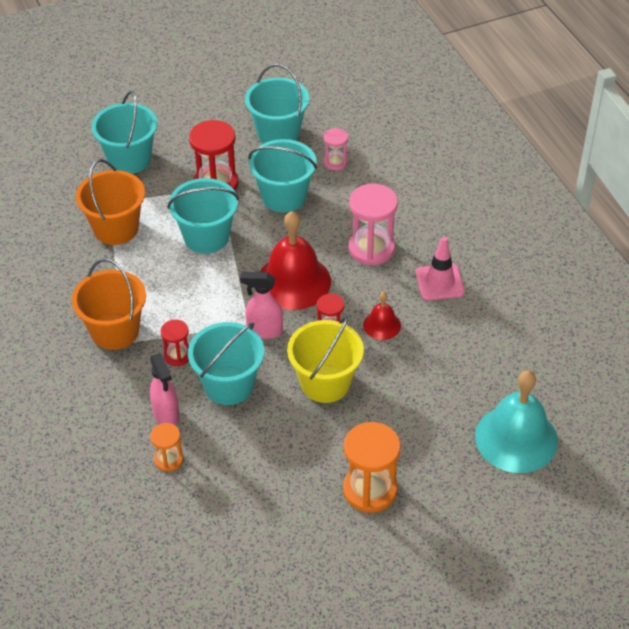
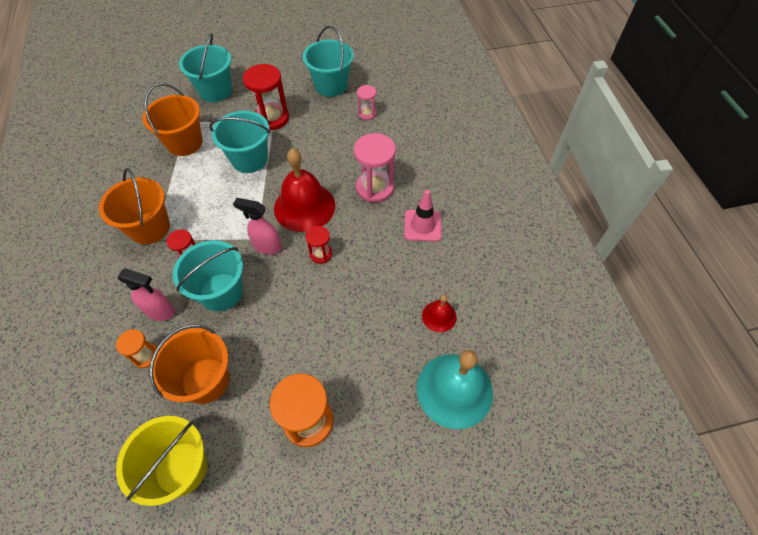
camera: 10 degrees right, 10 degrees up
pink spray bottle [150,353,179,425] -> pink spray bottle turned 60 degrees counterclockwise [117,268,175,321]
turquoise bucket [249,139,317,213] -> none
yellow bucket [287,316,364,403] -> yellow bucket moved to [116,416,207,506]
red bell [363,292,401,340] -> red bell moved to [422,294,457,332]
none -> orange bucket [149,325,229,404]

